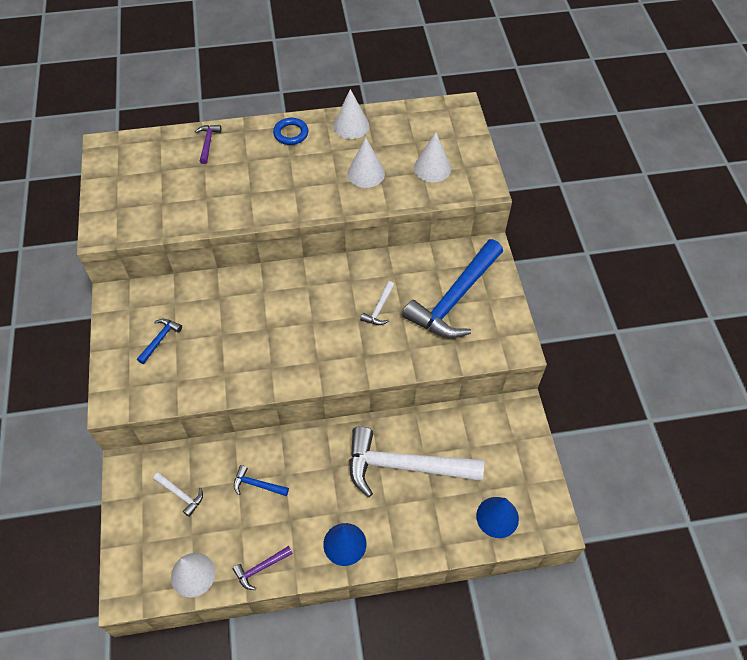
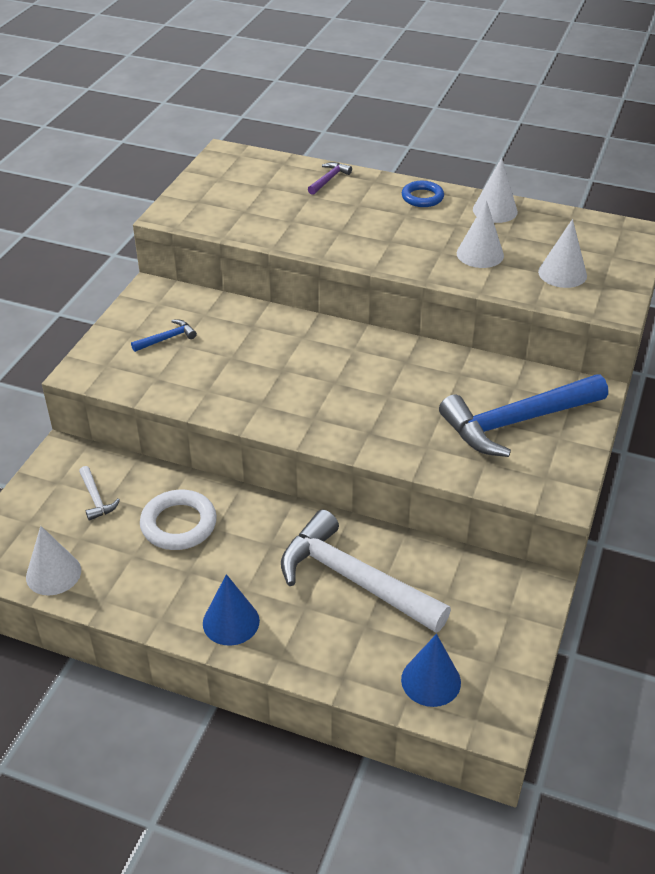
camera: 30 degrees right, 15 degrees down
purple hammer [233,546,293,590] -> none
blue hammer [234,465,289,496] -> white ring [140,490,217,550]
white hammer [360,281,394,325] -> none

